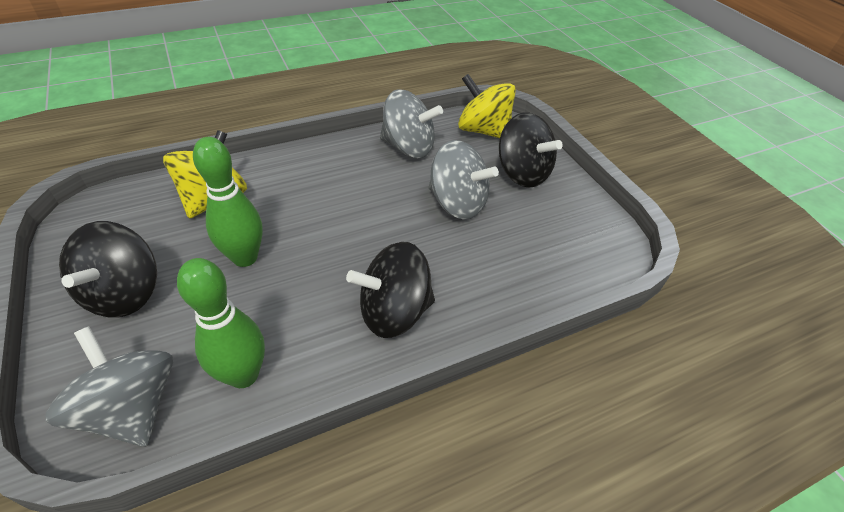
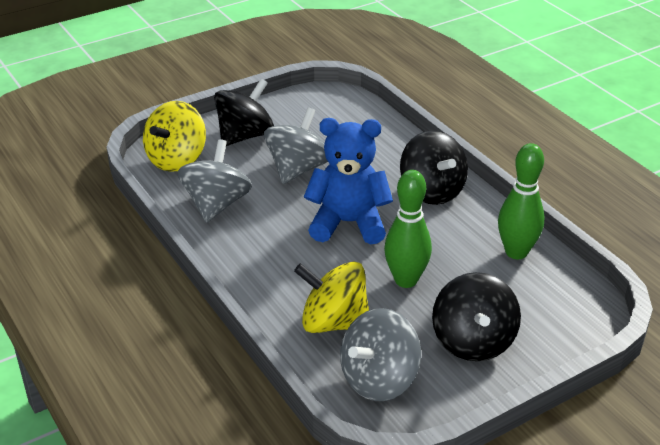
camera: 95 degrees left, 10 degrees down
grey spinning top [45,326,173,447] -> grey spinning top moved to [340,308,421,401]
black spinning top [59,221,157,318] -> black spinning top turned 90 degrees clockwise [432,272,521,361]
none -> blue teddy bear [304,118,393,244]

